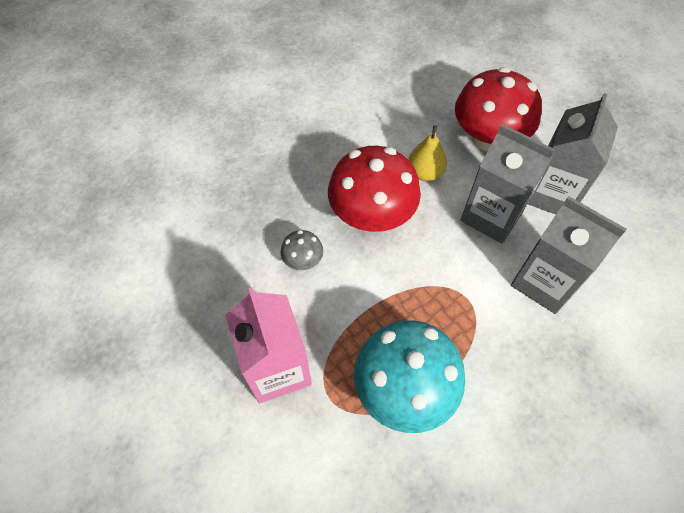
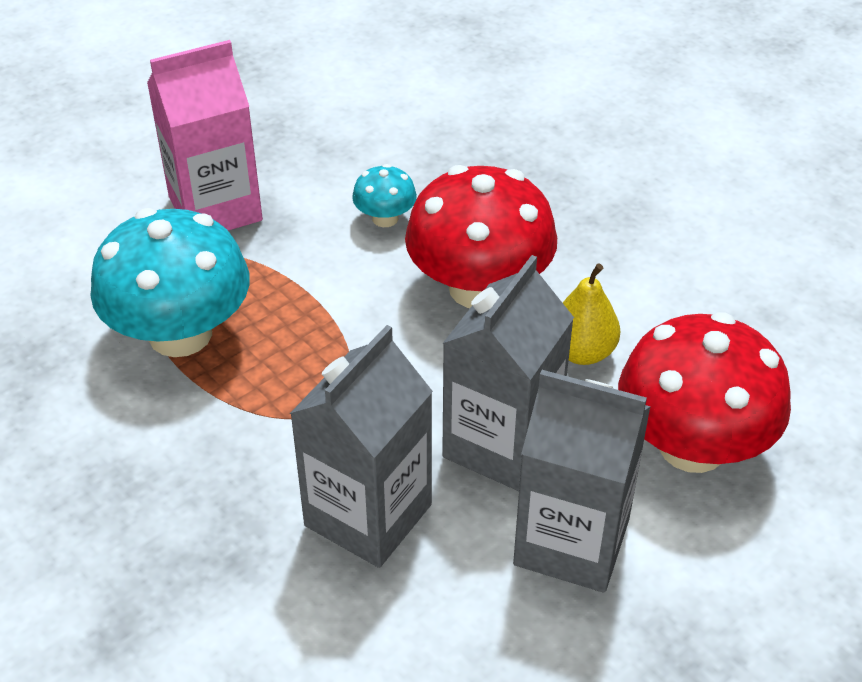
camera: 85 degrees right, 15 degrees down
grey mushroom [281,230,323,270] -> turquoise mushroom [352,164,417,227]

